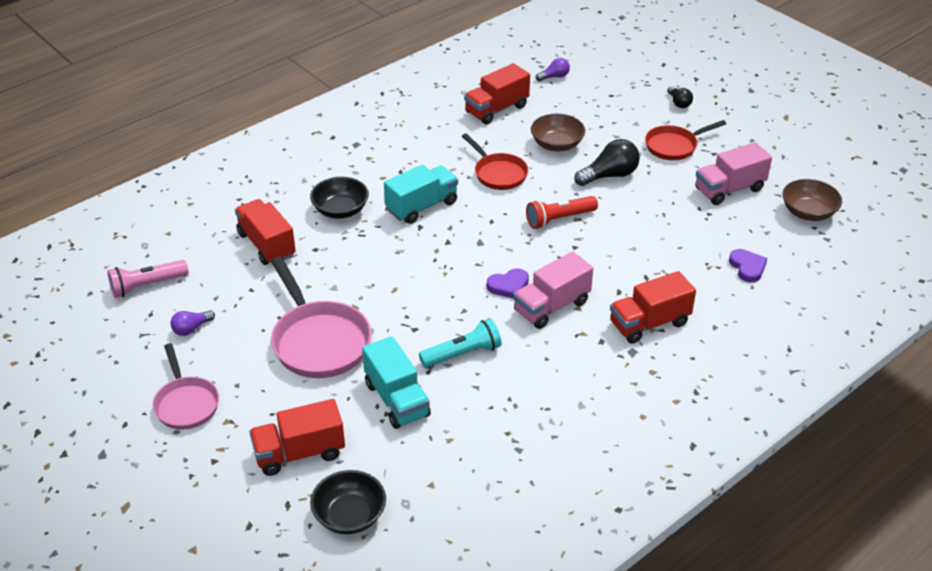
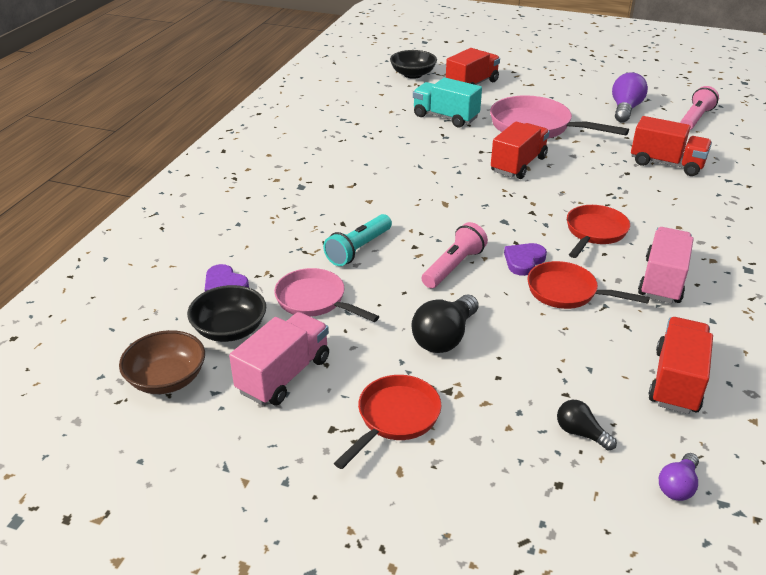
camera: 150 degrees right, 5 degrees down
pink pan [153,343,219,430] -> pink pan moved to [274,268,379,322]
purple light bulb [170,310,215,336] -> purple light bulb [612,72,648,122], size x1.74
black bowl [310,177,369,219] -> black bowl moved to [187,285,266,342]
turquoise truck [384,165,458,224] -> red pan [567,205,630,258]
turquoise flashlight [419,318,501,368] -> turquoise flashlight moved to [323,214,392,266]
purple heart [487,268,529,298] -> purple heart moved to [504,243,547,276]
pink truck [513,251,593,329] -> pink truck moved to [638,227,694,303]
red flashlight [526,196,598,229] -> pink flashlight [422,222,488,288]
brown bowl [531,114,585,151] -> none
red truck [610,271,696,344] -> red truck moved to [491,121,549,179]
black light bulb [667,86,693,108] -> black light bulb moved to [557,400,617,451]

